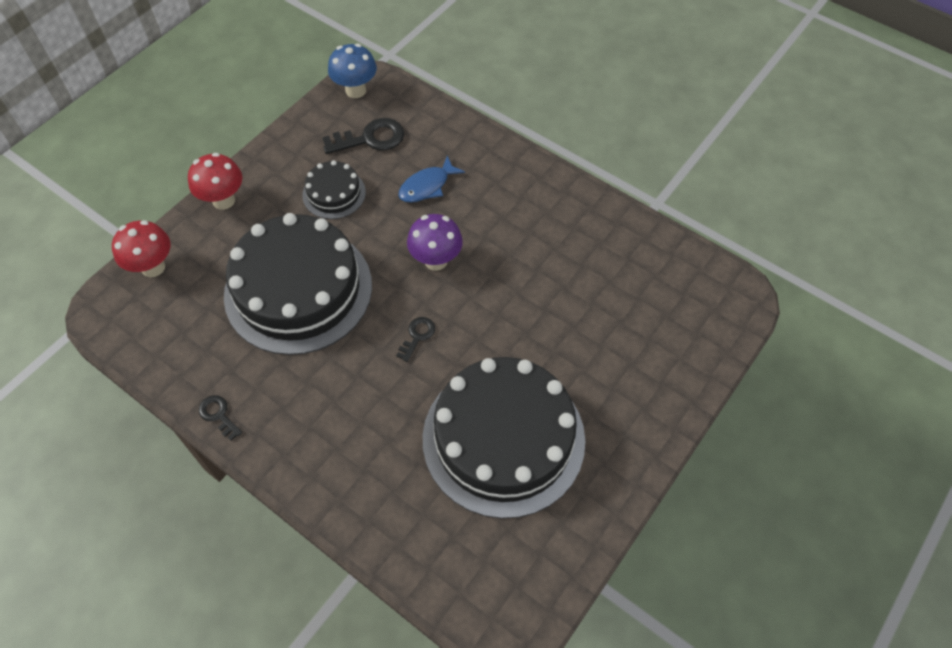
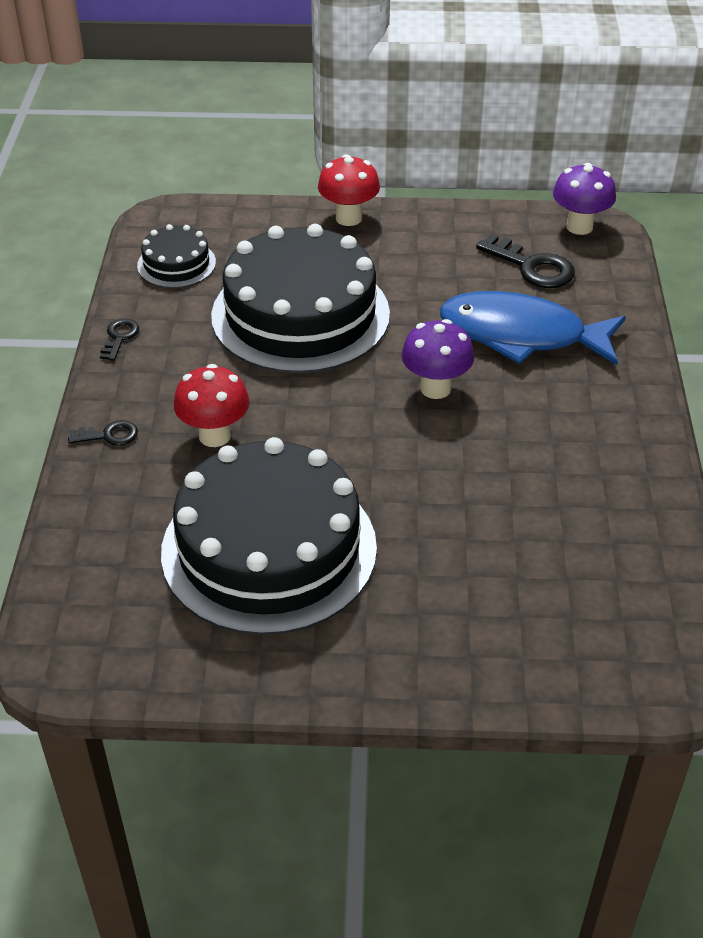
camera: 55 degrees right, 15 degrees down
red mushroom [112,220,170,277] -> red mushroom moved to [174,364,250,447]
black cake [302,160,366,219] -> black cake moved to [137,224,216,288]
blue mushroom [328,44,377,98] -> purple mushroom [553,163,616,235]
black key [396,317,435,362] -> black key moved to [68,420,138,446]
blue fish [398,156,465,203] -> blue fish [440,291,626,365], size x1.92

